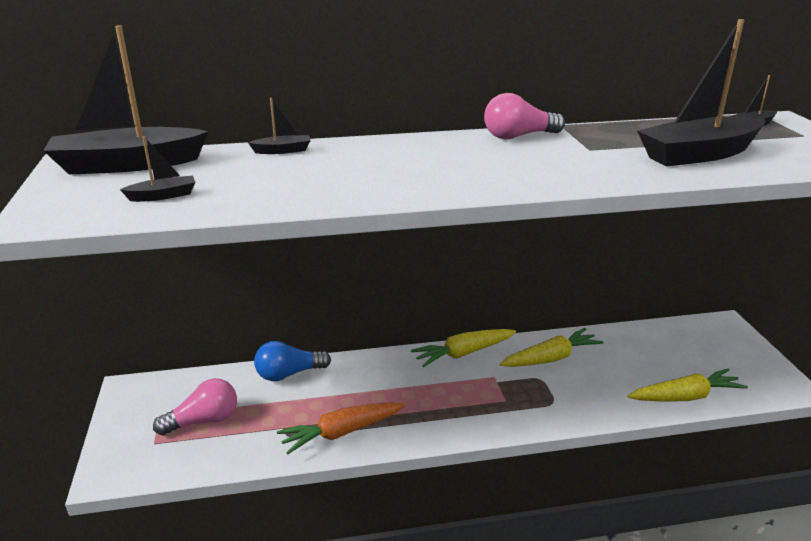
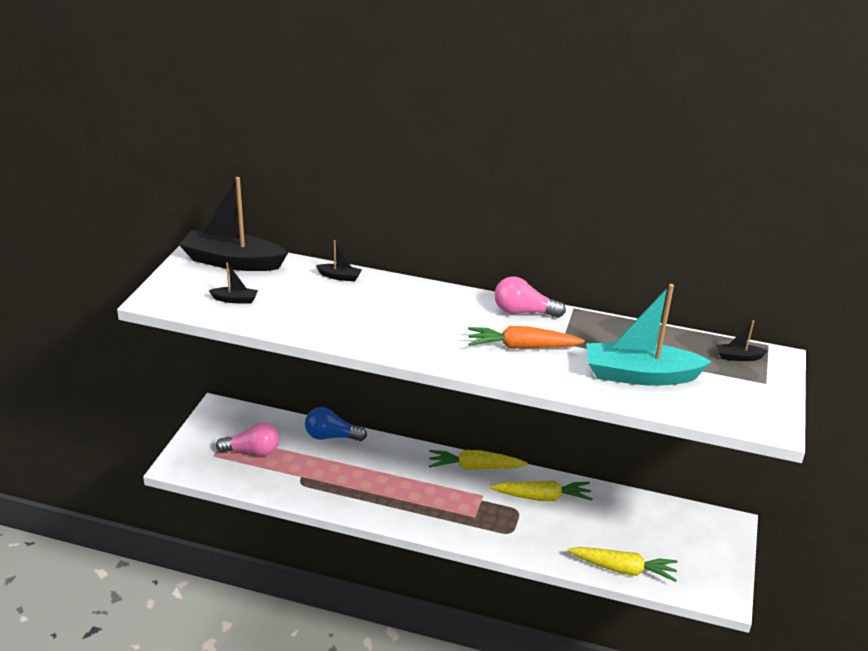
camera: 25 degrees right, 5 degrees up
orange carrot [277,402,405,454] -> orange carrot moved to [468,326,585,349]
black boat [637,19,765,166] -> turquoise boat [586,284,712,386]

